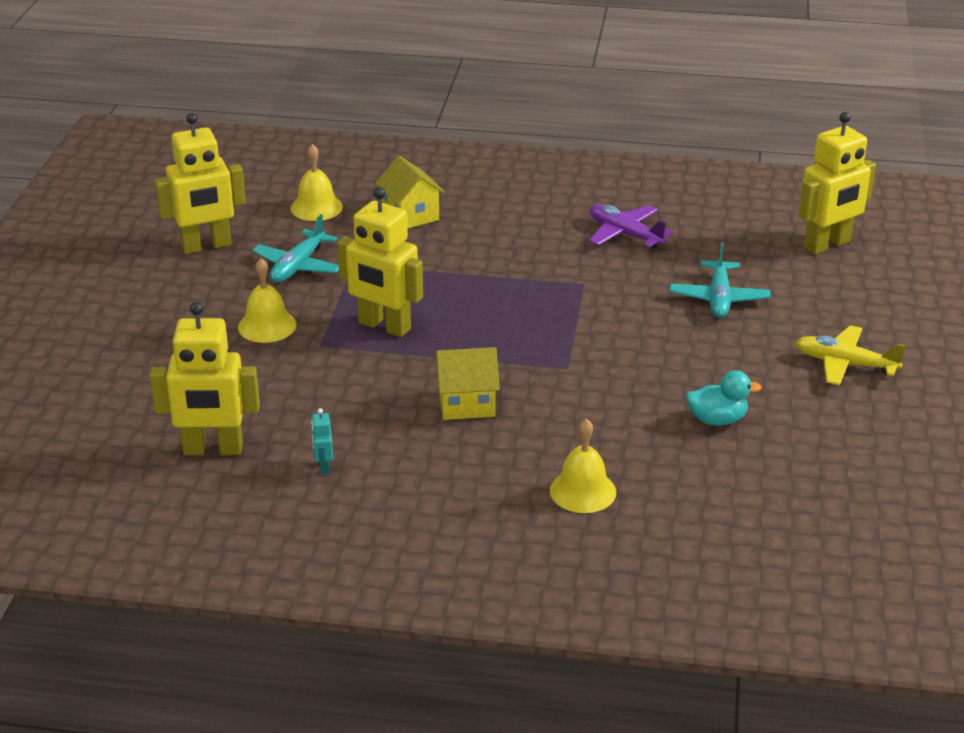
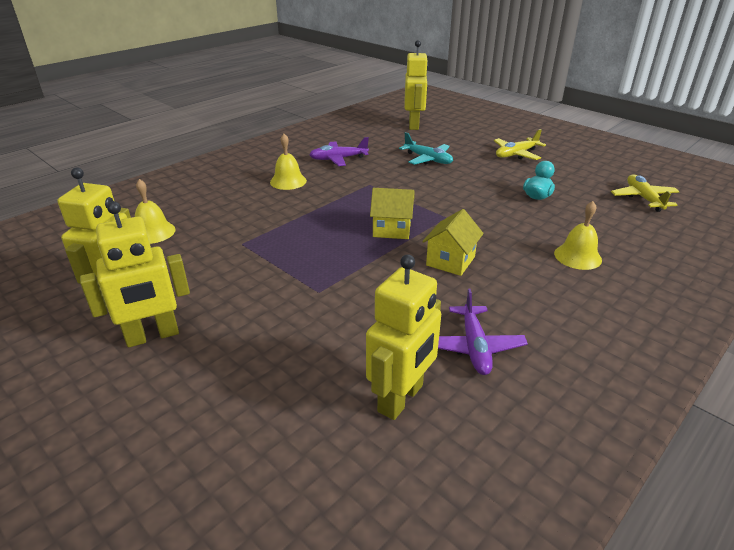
camera: 55 degrees left, 0 degrees up
yellow bell [238,258,296,343] -> yellow bell moved to [270,134,307,190]
turquoise plane [252,214,339,282] -> none
turquoise robot [311,408,333,475] -> purple plane [438,289,528,375]
yellow robot [337,187,423,337] -> yellow robot moved to [80,201,190,348]
yellow house [376,156,445,229] -> yellow house moved to [370,188,414,239]
none -> yellow plane [611,174,680,212]

